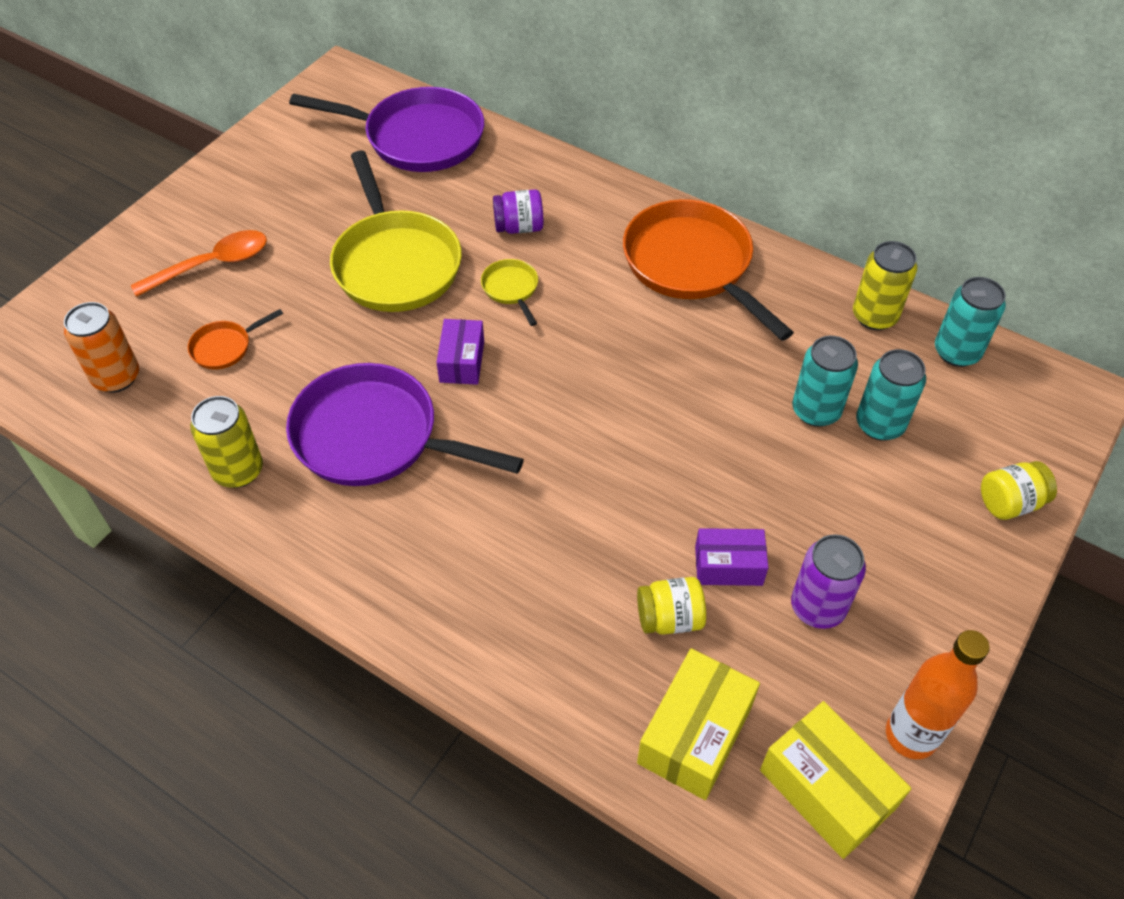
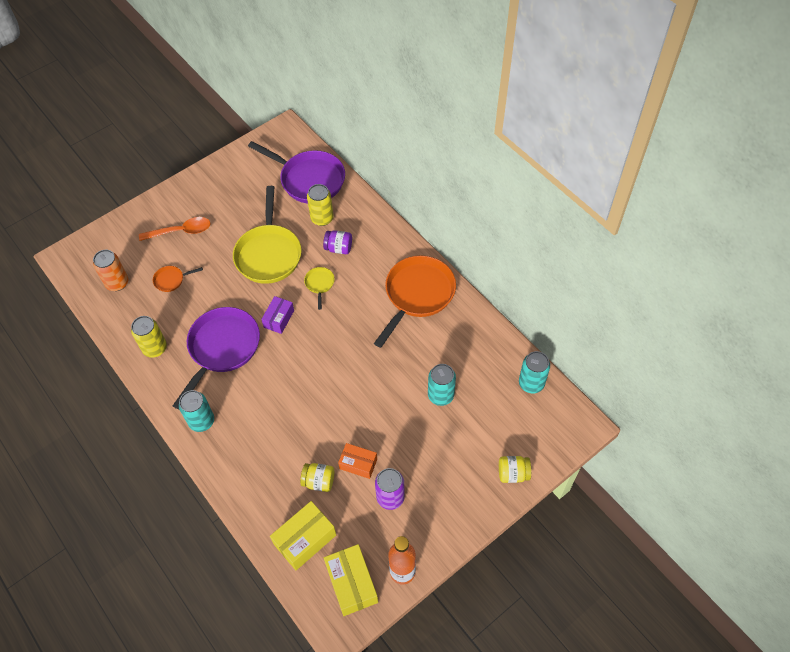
camera: 20 degrees right, 5 degrees up
purple pan [286,363,524,486] -> purple pan turned 75 degrees clockwise [173,307,260,410]
orange pan [623,199,794,341] -> orange pan turned 45 degrees clockwise [374,255,456,348]
purple box [695,528,768,586] -> orange box [338,443,377,479]
yellow can [853,241,917,330] -> yellow can moved to [307,184,334,226]
turquoise can [856,349,926,441] -> turquoise can moved to [179,390,214,432]

